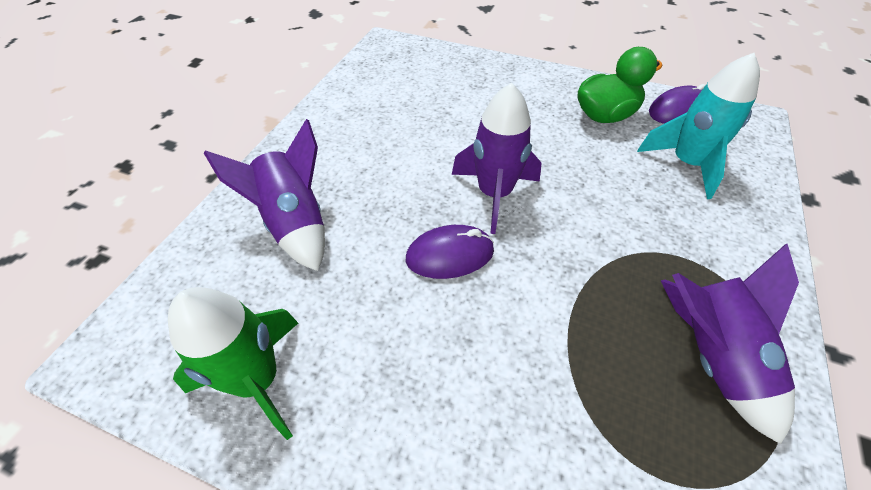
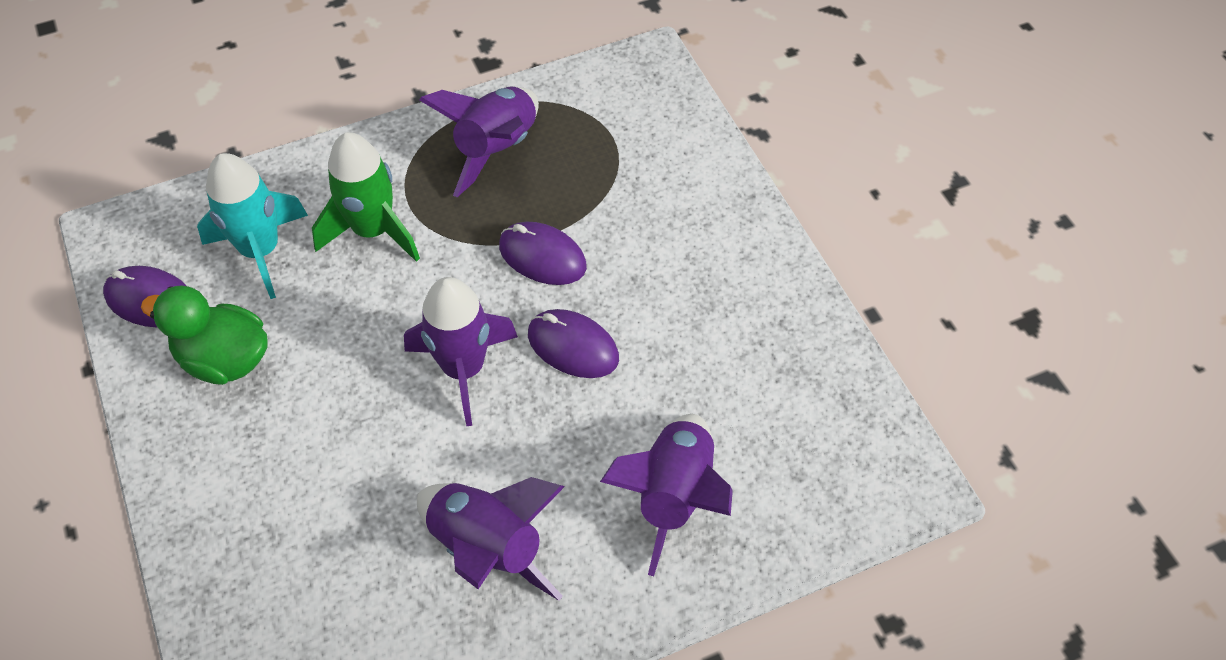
camera: 135 degrees left, 5 degrees up
green rocket [168,287,298,440] -> green rocket moved to [312,132,420,262]
none -> purple rocket [417,477,565,601]
none -> purple mouse [499,222,587,285]

